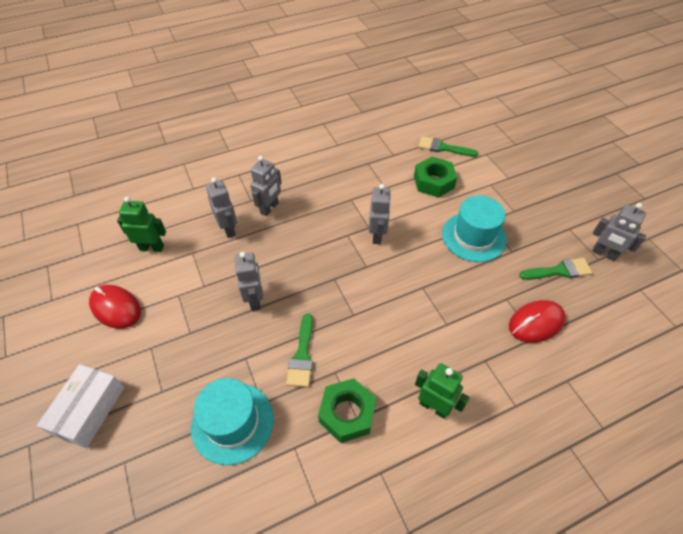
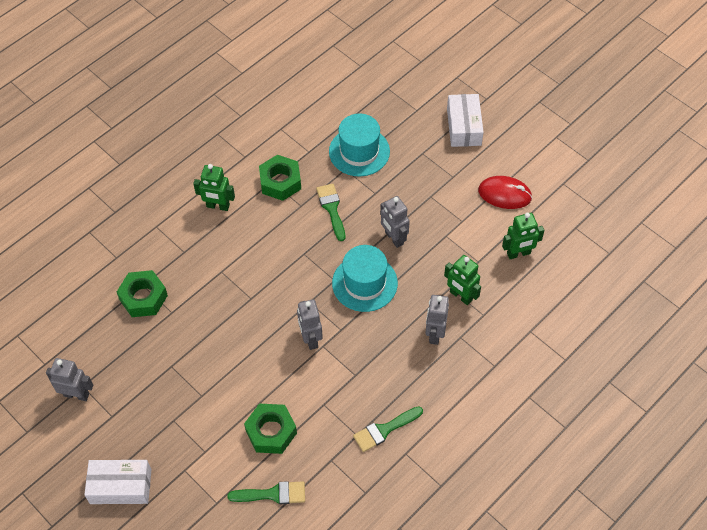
camera: 160 degrees right, 5 degrees up
grey robot [206,178,237,238] -> green robot [444,255,481,305]
turquoise hat [442,196,507,262] -> turquoise hat moved to [332,245,398,312]
red mouse [509,300,566,343] -> green nut [117,270,168,317]
green brush [519,258,592,280] -> green brush moved to [353,406,423,452]
none -> white box [84,460,152,504]

